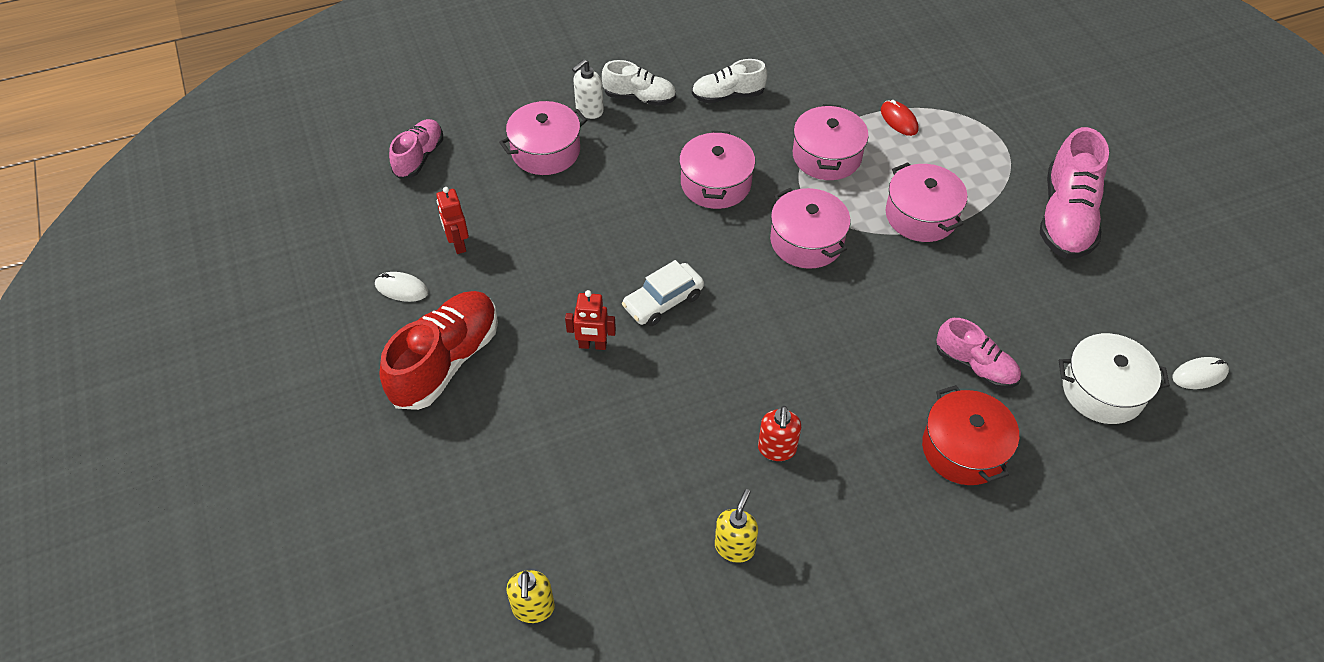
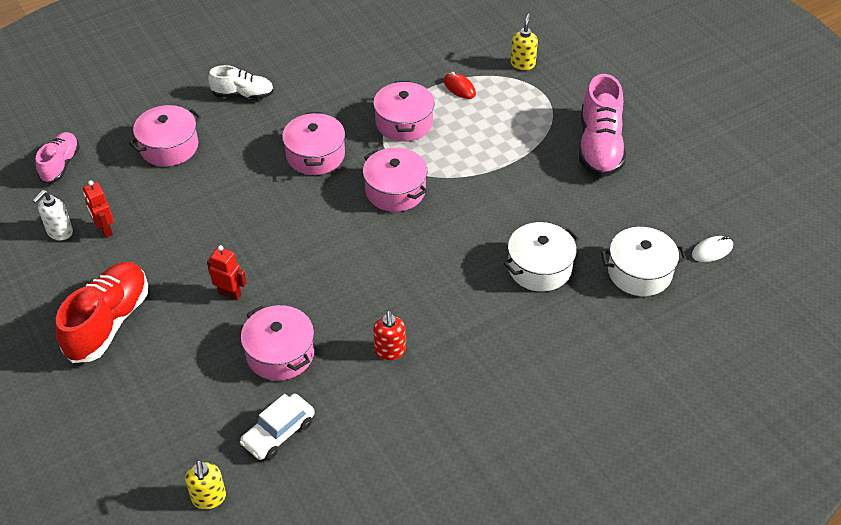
camera: 10 degrees left, 5 degrees down
white mouse [375,272,428,302] -> none
red robot [565,290,616,350] -> red robot turned 150 degrees counterclockwise [207,245,246,300]
white soap dispenser [572,59,604,119] -> white soap dispenser moved to [33,190,73,240]
white car [622,260,704,326] -> white car moved to [240,394,315,460]
white shoe [692,59,767,103] -> none
yellow soap dispenser [715,489,758,563] -> yellow soap dispenser moved to [511,14,538,70]
pink pot [885,162,967,242] -> pink pot moved to [241,305,314,381]
red pot [922,385,1019,485] -> none
pink shoe [936,318,1021,389] -> white pot [504,222,579,292]

